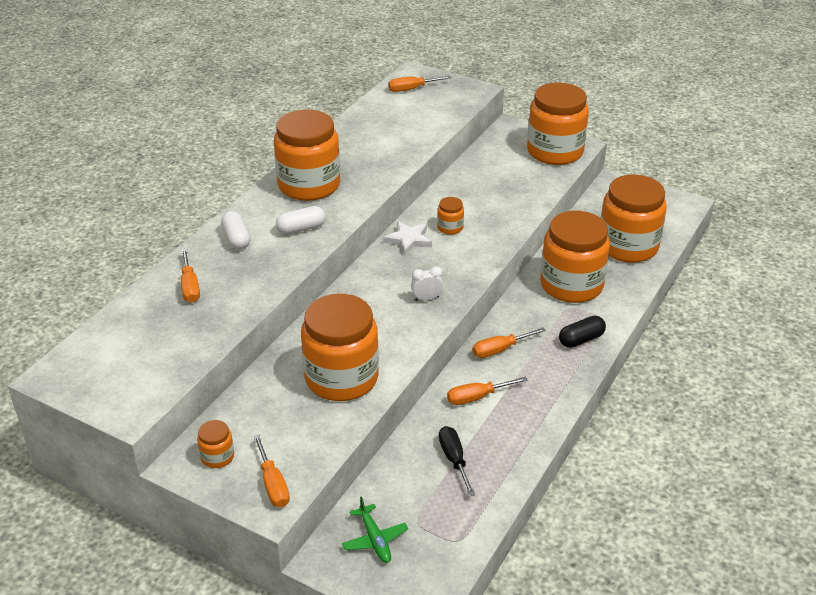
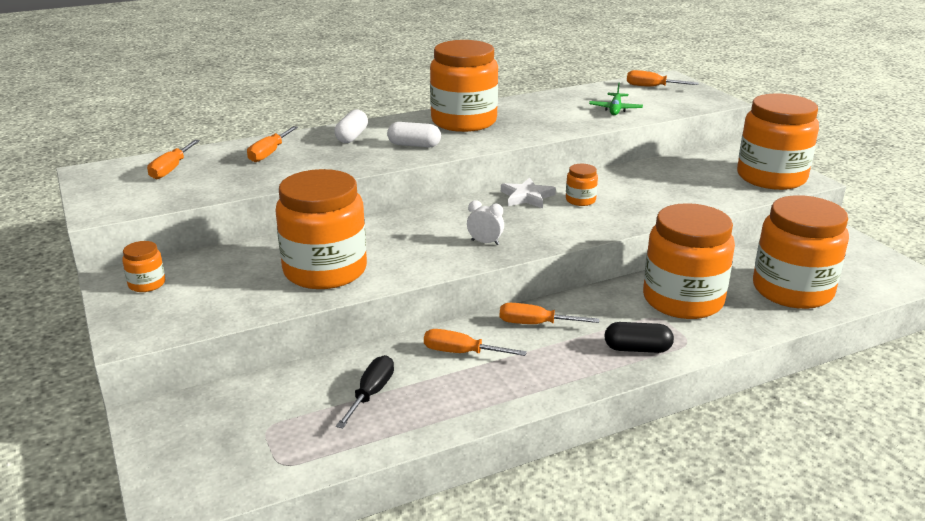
camera: 35 degrees right, 10 degrees down
orange screwdriver [253,435,290,507] -> orange screwdriver moved to [147,140,200,179]
green plane [342,496,408,563] -> green plane moved to [589,82,643,115]

